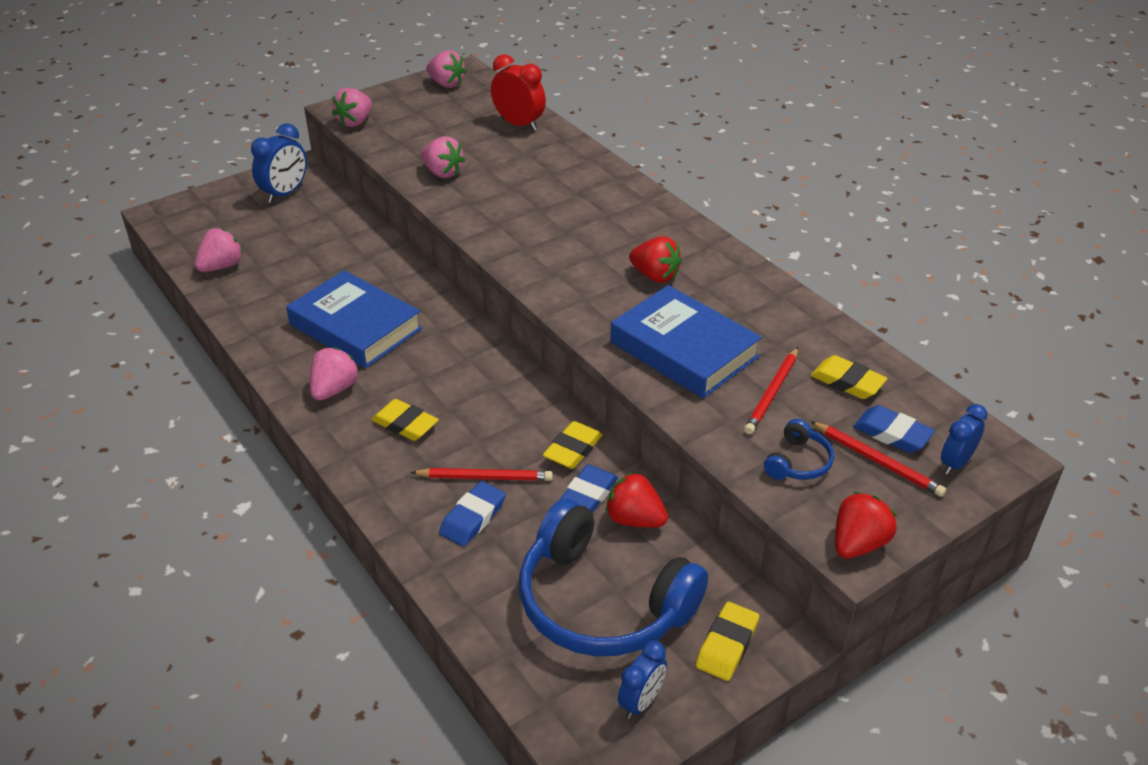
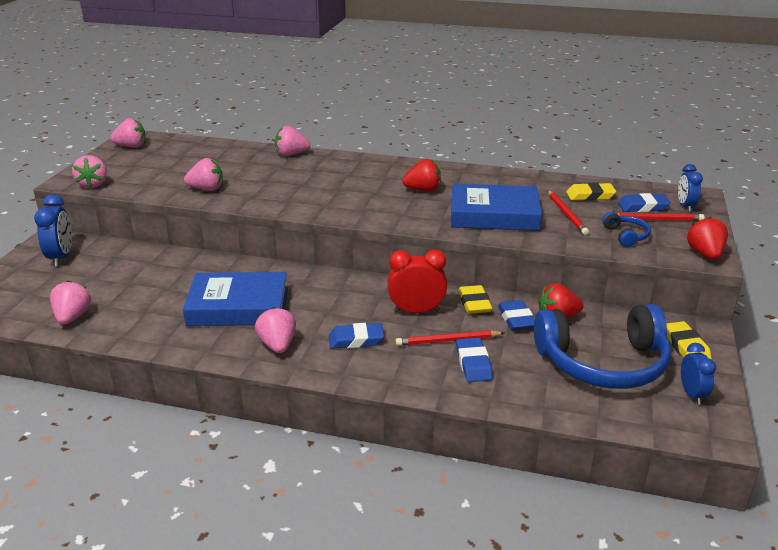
camera: 40 degrees left, 10 degrees down
yellow eraser [371,399,439,441] -> blue eraser [329,323,384,349]
red pencil [411,468,553,481] -> red pencil turned 150 degrees counterclockwise [396,330,504,346]
red clock [491,54,546,131] -> red clock moved to [388,250,447,313]
none -> pink strawberry [275,126,310,156]

